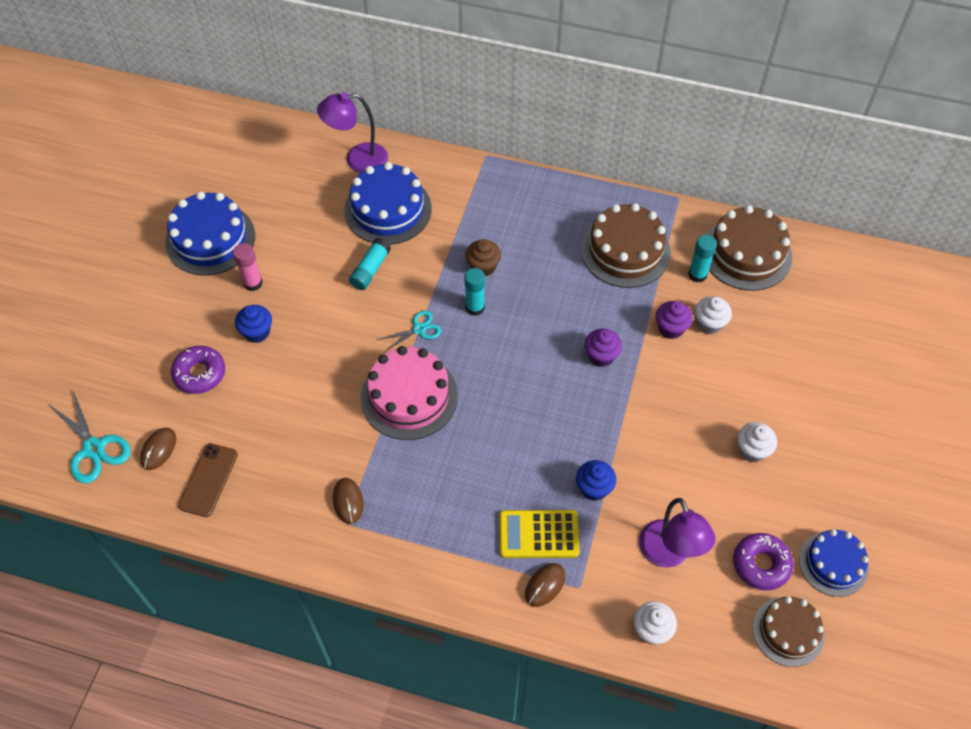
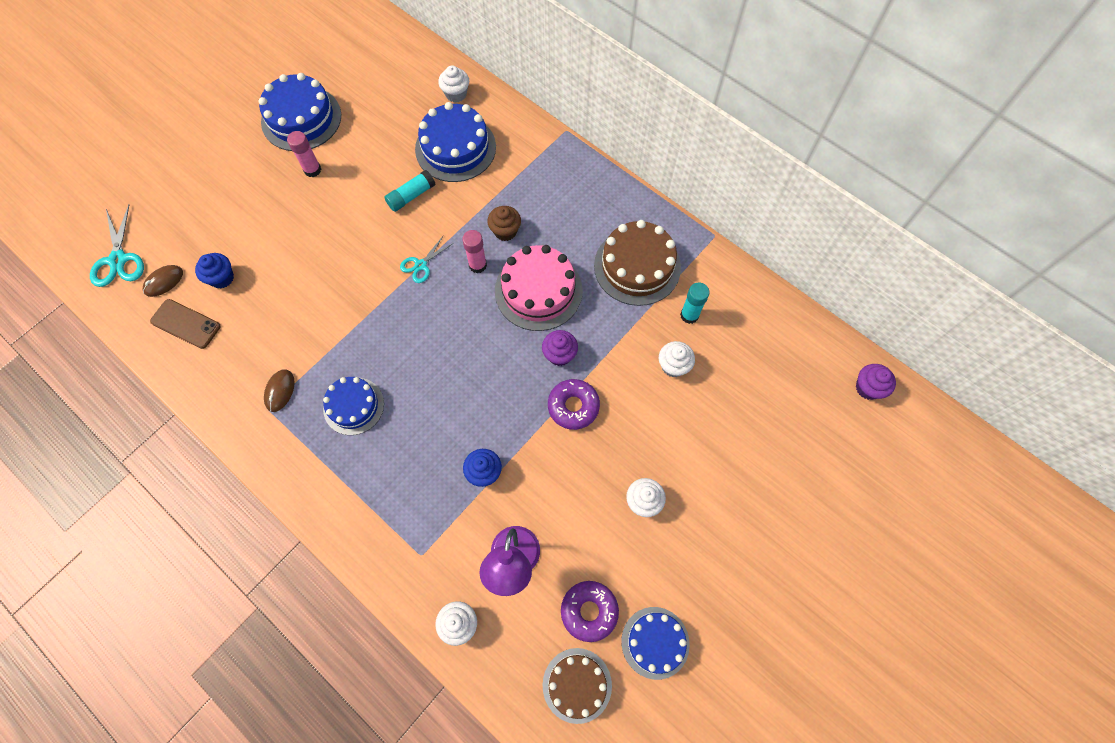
camera: 25 degrees right, 10 degrees up
purple donut [171,346,225,394] -> purple donut moved to [548,379,600,430]
brown phone [178,443,238,517] -> brown phone turned 75 degrees clockwise [150,299,221,349]
blue cupcake [235,305,272,343] -> blue cupcake moved to [195,253,234,289]
purple lamp [317,92,388,173] -> white cupcake [438,66,469,102]
pink cake [361,346,458,440] -> pink cake moved to [495,245,583,331]
turquoise scissors [378,311,441,352] -> turquoise scissors turned 135 degrees clockwise [400,236,454,283]
turquoise glue stick [464,268,485,316] -> pink glue stick [462,230,487,273]
yellow calculator [499,510,580,558] -> none
brown mouse [525,563,565,607] -> none
purple cupcake [656,301,693,339] -> purple cupcake moved to [856,364,896,400]
brown cake [706,205,792,291] -> none
none -> blue cake [323,377,384,435]

